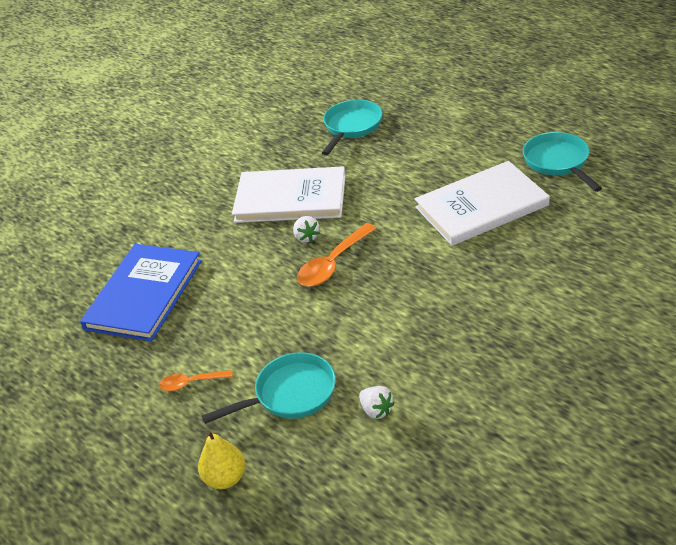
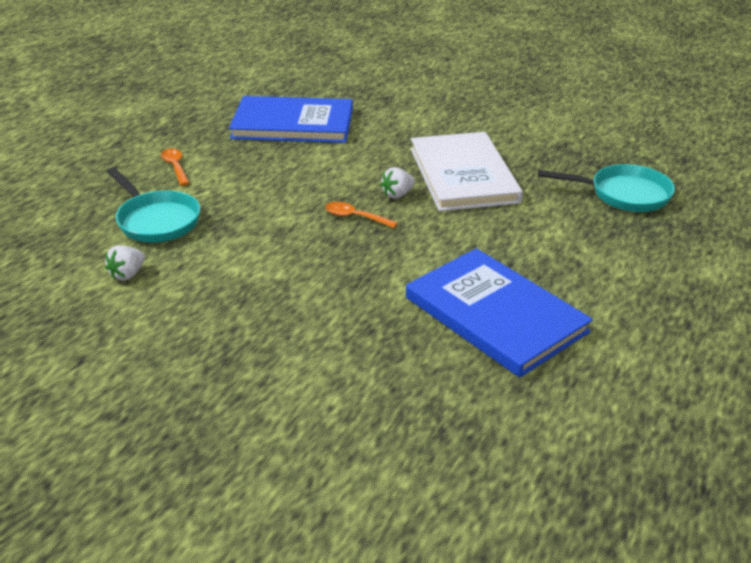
camera: 70 degrees right, 5 degrees down
yellow pear [198,430,246,489] -> none
orange spoon [297,223,377,287] -> orange spoon [325,202,398,228], size x0.59
white book [415,161,550,246] -> blue book [406,248,593,377]
turquoise pan [523,132,602,192] -> none

